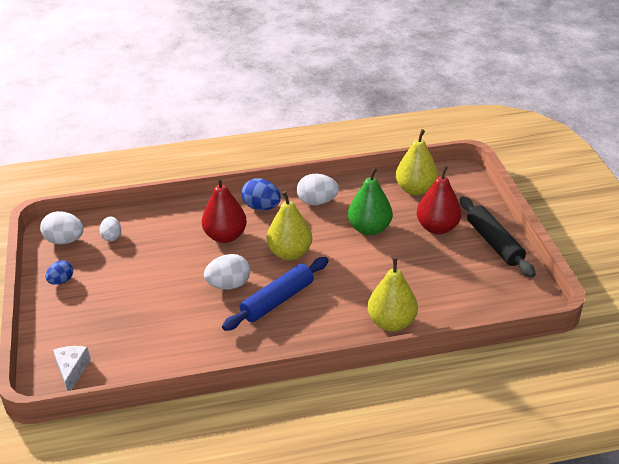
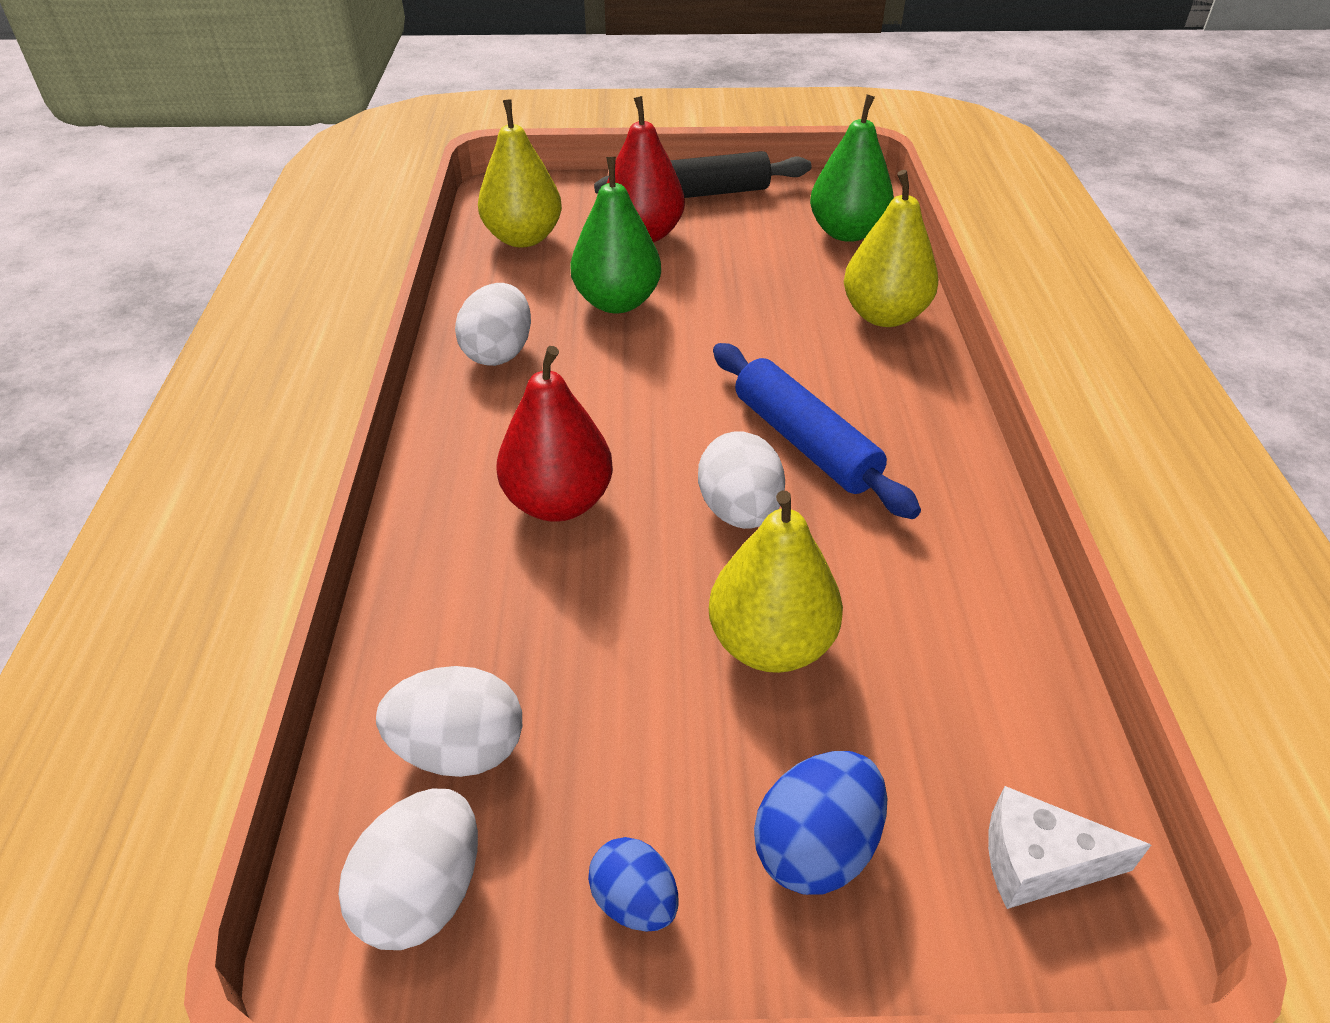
camera: 80 degrees left, 5 degrees up
white egg [100,217,121,241] -> white egg [376,666,522,777], size x1.55
blue egg [241,178,281,211] -> blue egg moved to [754,751,888,895]
yellow pear [266,191,312,260] -> yellow pear moved to [709,490,843,673]
none -> green pear [810,95,894,242]

